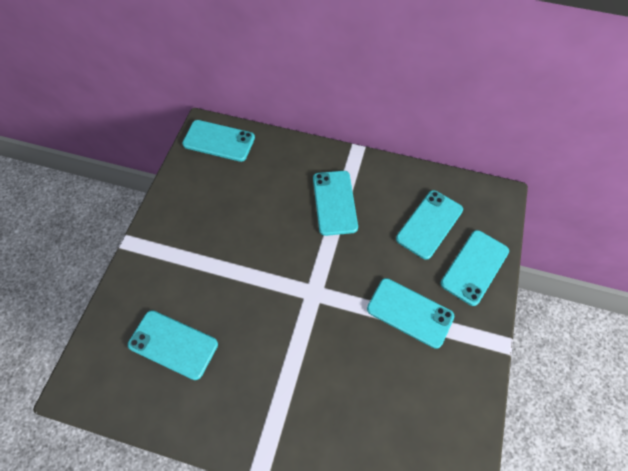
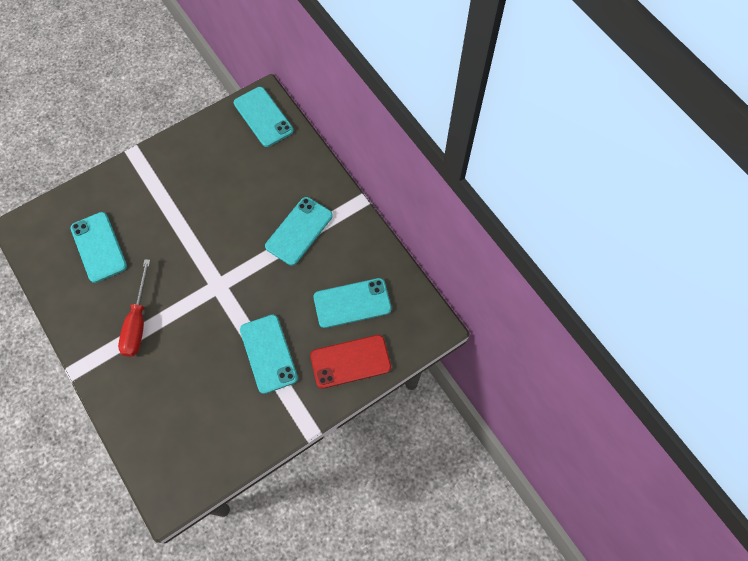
camera: 40 degrees right, 5 degrees up
turquoise phone [440,230,509,306] -> red phone [310,335,391,389]
none -> red screwdriver [118,259,150,357]

